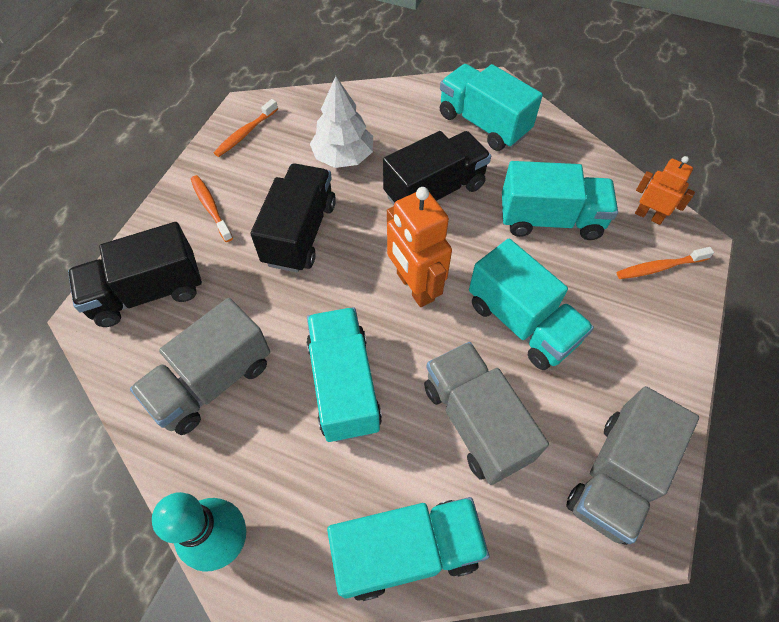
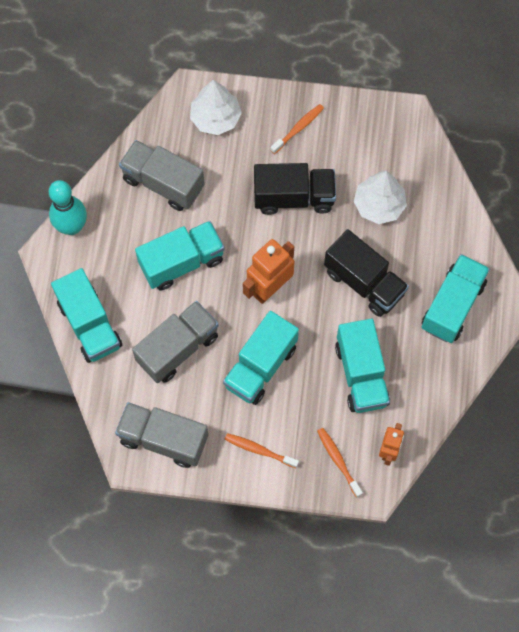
camera: 75 degrees right, 10 degrees up
black truck [68,222,202,327] -> white tree [190,80,242,135]
orange toothbrush [214,99,278,157] -> orange toothbrush moved to [224,433,299,468]

